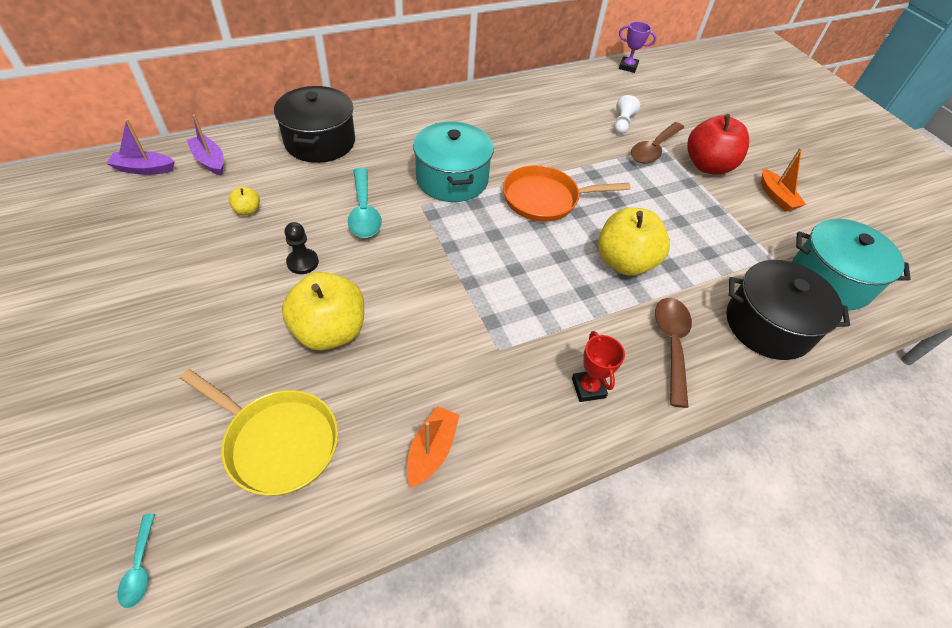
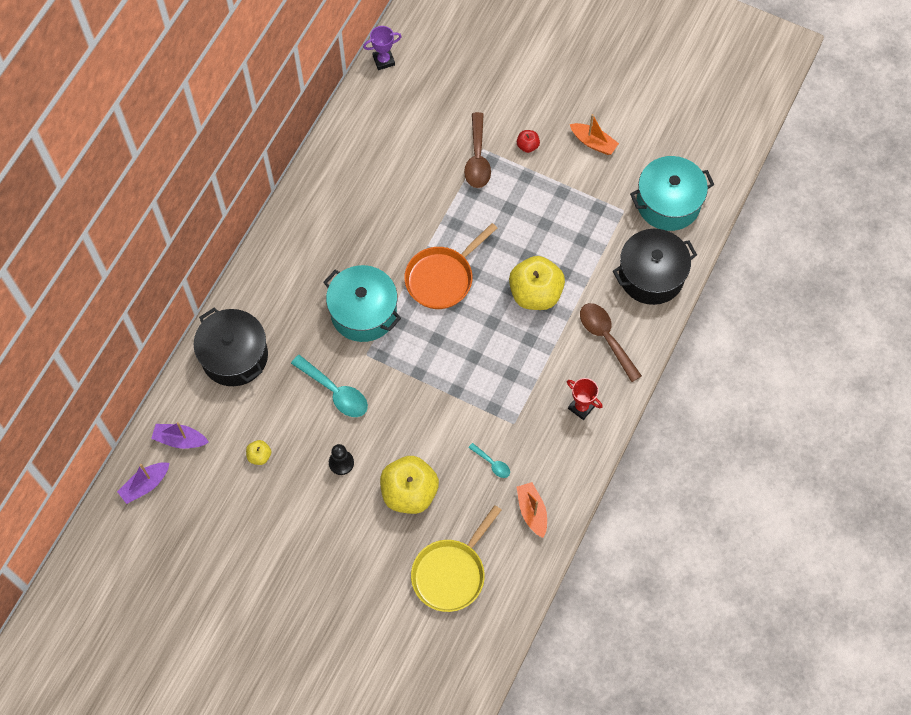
camera: 35 degrees left, 15 degrees up
turquoise spoon [117,514,155,608] -> turquoise spoon moved to [468,443,510,478]
yellow pan [180,369,338,496] -> yellow pan turned 135 degrees clockwise [411,505,501,612]
white pawn [614,95,640,134] -> none
red apple [687,114,749,175] -> red apple [517,130,540,153], size x0.44

